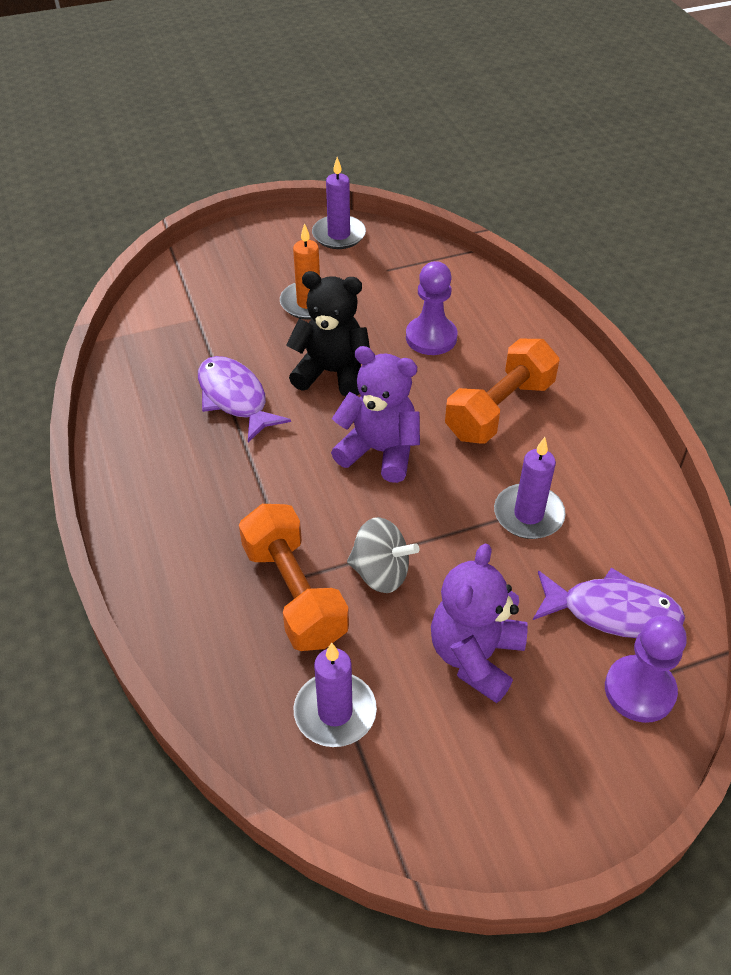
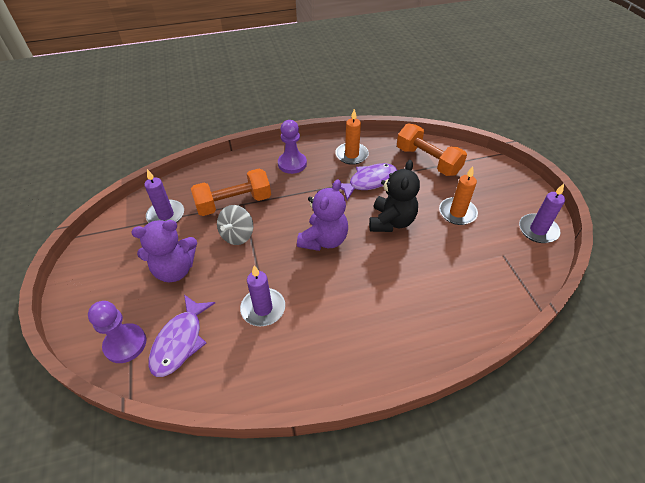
camera: 95 degrees right, 0 degrees up
purple pawn [406,261,457,355] -> purple pawn moved to [278,120,307,174]
purple teddy bear [431,543,528,703] -> purple teddy bear turned 135 degrees clockwise [131,220,197,282]
orange dumbbell [445,339,559,444] -> orange dumbbell moved to [397,124,467,176]
none -> orange candle [335,109,369,165]

